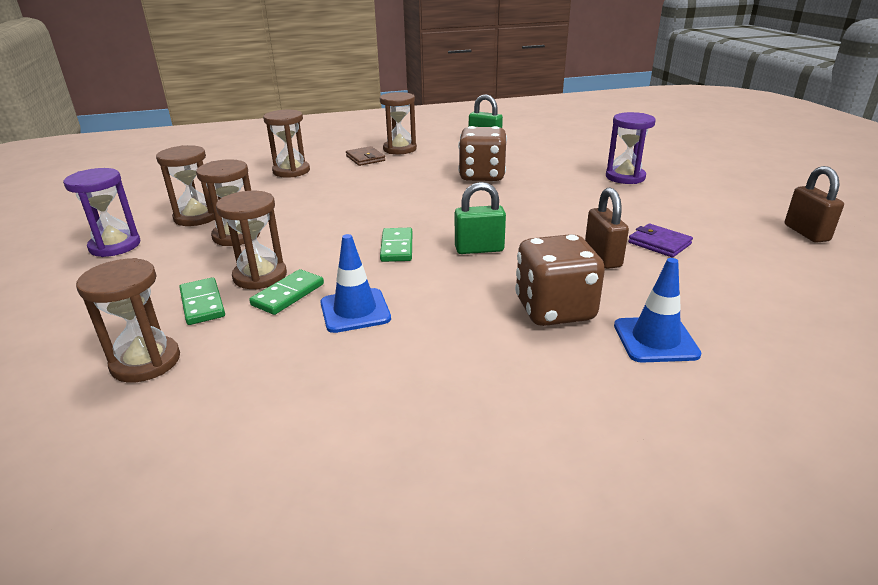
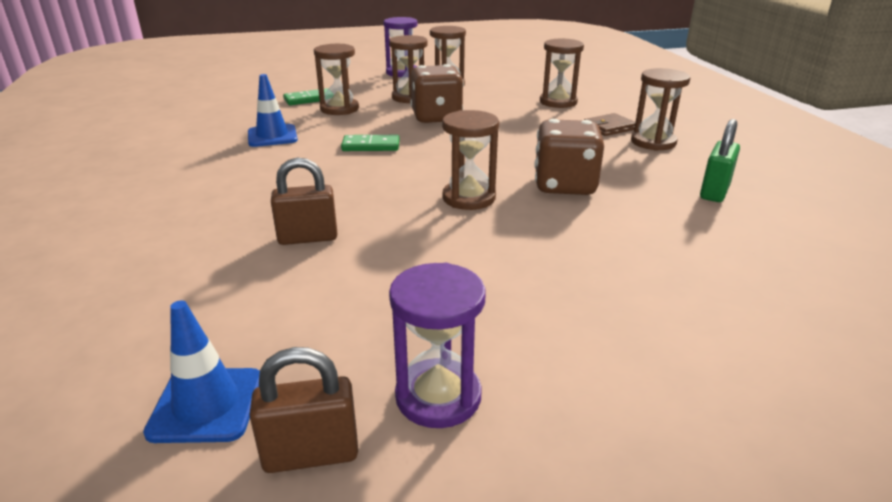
camera: 90 degrees right, 0 degrees up
brown hourglass [76,258,180,382] -> brown hourglass moved to [442,110,499,210]
green domino [249,269,324,315] -> none
green padlock [455,182,506,254] -> none
brown dice [515,234,605,326] -> brown dice moved to [410,64,464,123]
purple hourglass [606,112,656,184] -> purple hourglass moved to [389,263,486,428]
blue traffic cone [614,258,701,363] -> blue traffic cone moved to [143,301,260,443]
purple wallet [628,224,693,257] -> none

